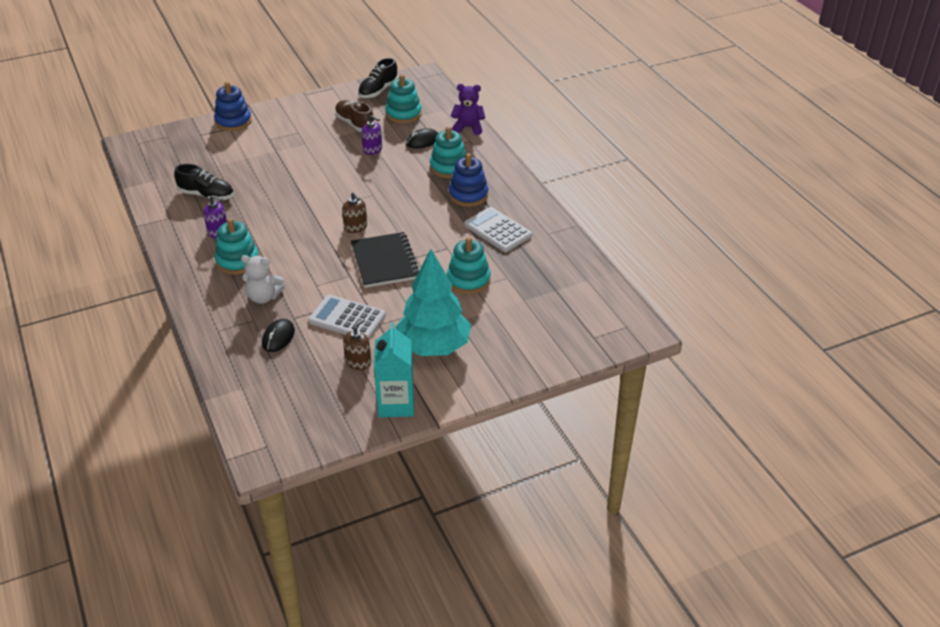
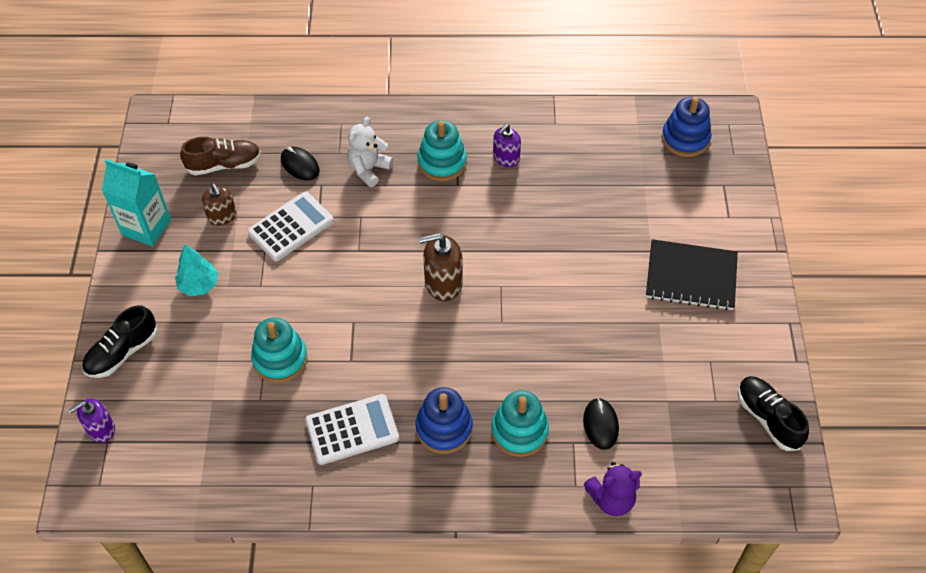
camera: 115 degrees right, 15 degrees up
black shoe [174,164,234,201] -> black shoe moved to [82,305,158,378]
blue stacking toy [214,82,252,131] -> blue stacking toy moved to [662,97,711,157]
brown shoe [335,100,374,132] -> brown shoe moved to [180,137,261,175]
brown soap dispenser [342,192,367,233] -> brown soap dispenser [419,233,463,301], size x1.50
black notebook [351,232,419,288] -> black notebook moved to [646,239,738,311]
purple soap dispenser [361,115,382,155] -> purple soap dispenser moved to [69,398,115,443]
turquoise stacking toy [385,74,422,124] -> none
turquoise tree [395,249,471,356] -> turquoise tree [175,244,218,296], size x0.51
purple teddy bear [450,84,485,135] -> purple teddy bear turned 45 degrees clockwise [584,462,642,516]

